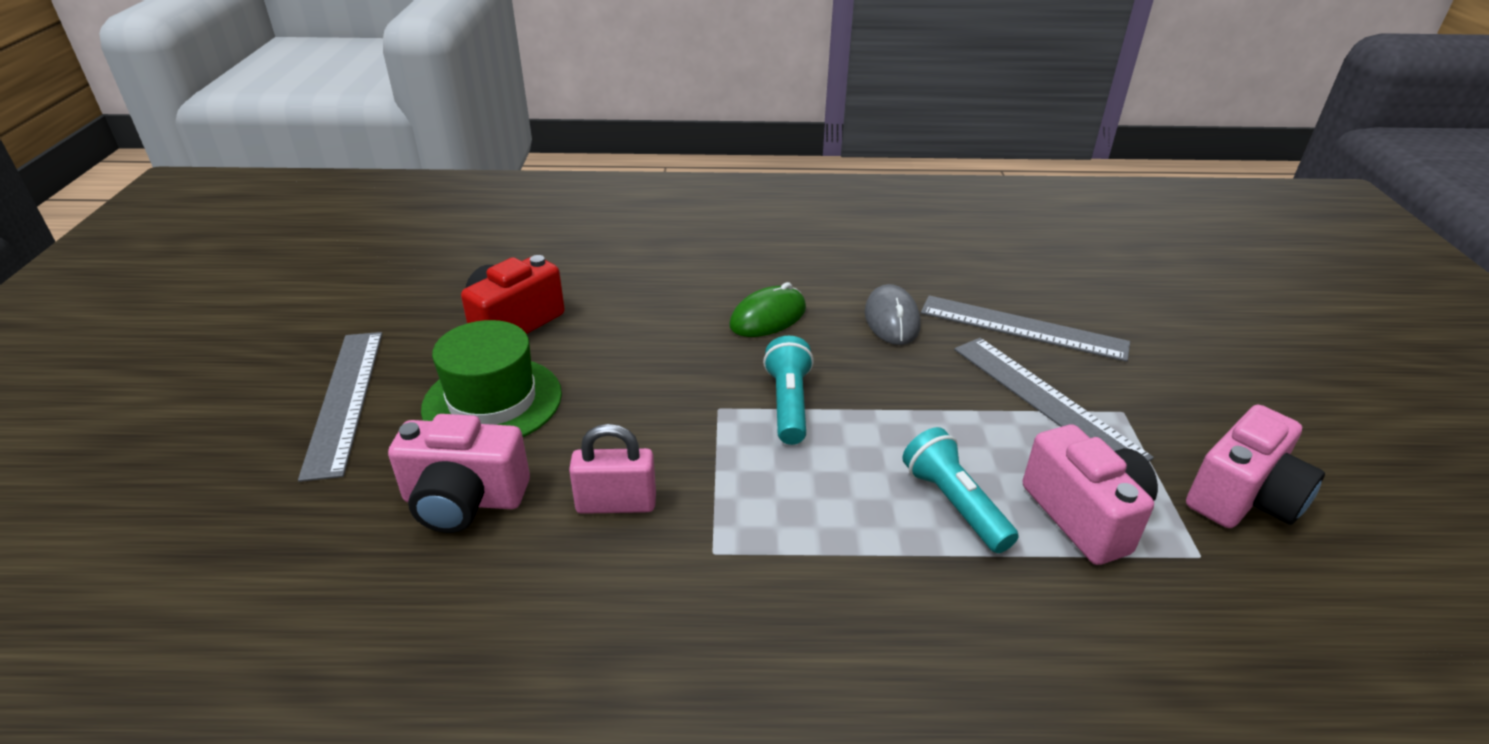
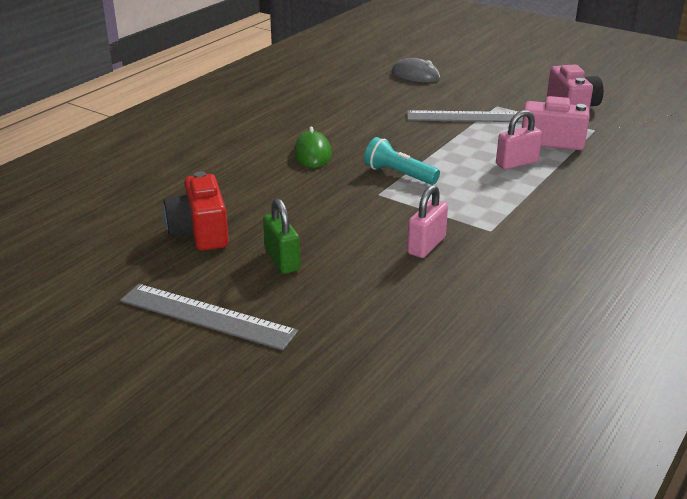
camera: 55 degrees left, 5 degrees down
pink camera [388,414,530,533] -> none
green hat [421,320,562,437] -> green padlock [263,198,300,274]
grey mouse [865,284,920,345] -> grey mouse moved to [392,58,441,82]
turquoise flashlight [902,427,1019,553] -> pink padlock [496,110,542,169]
grey ruler [921,295,1130,362] -> none

